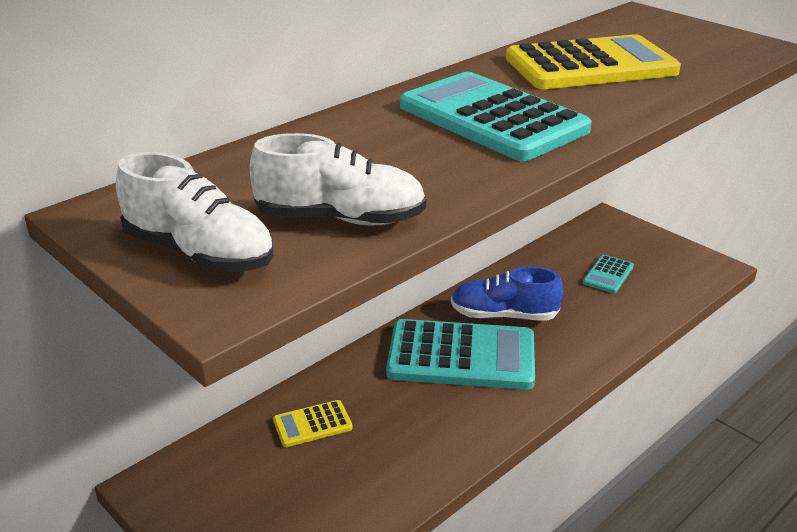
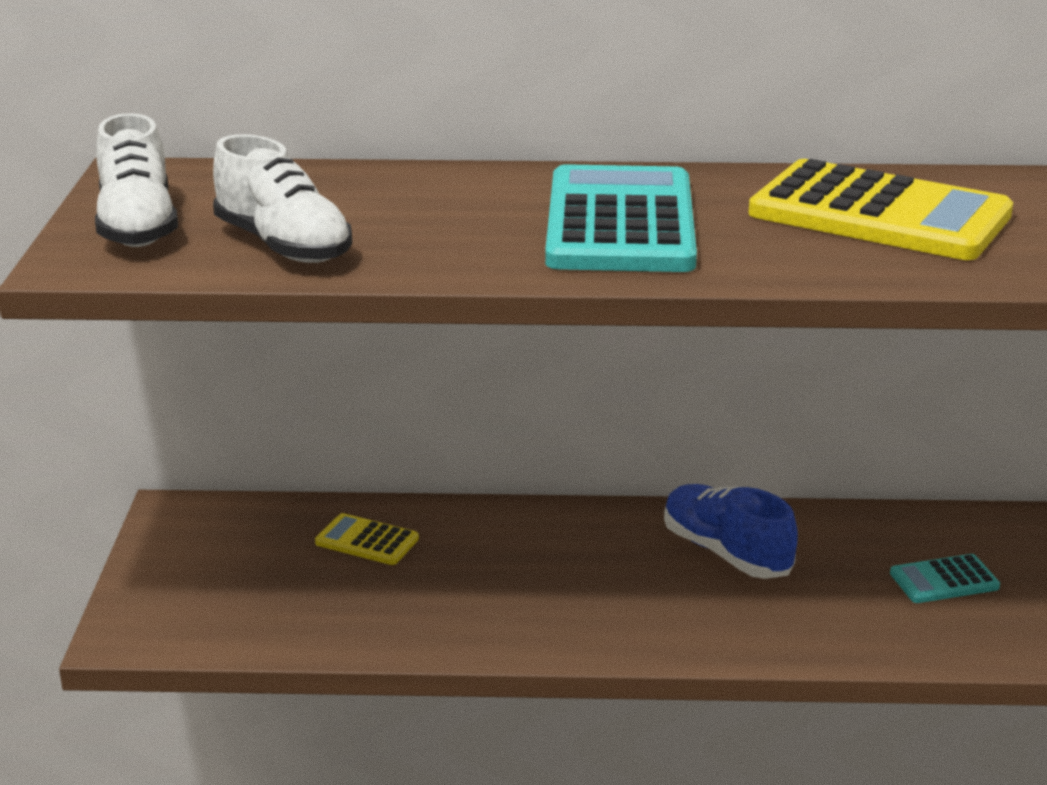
camera: 45 degrees right, 5 degrees down
turquoise calculator [386,319,535,390] -> none

